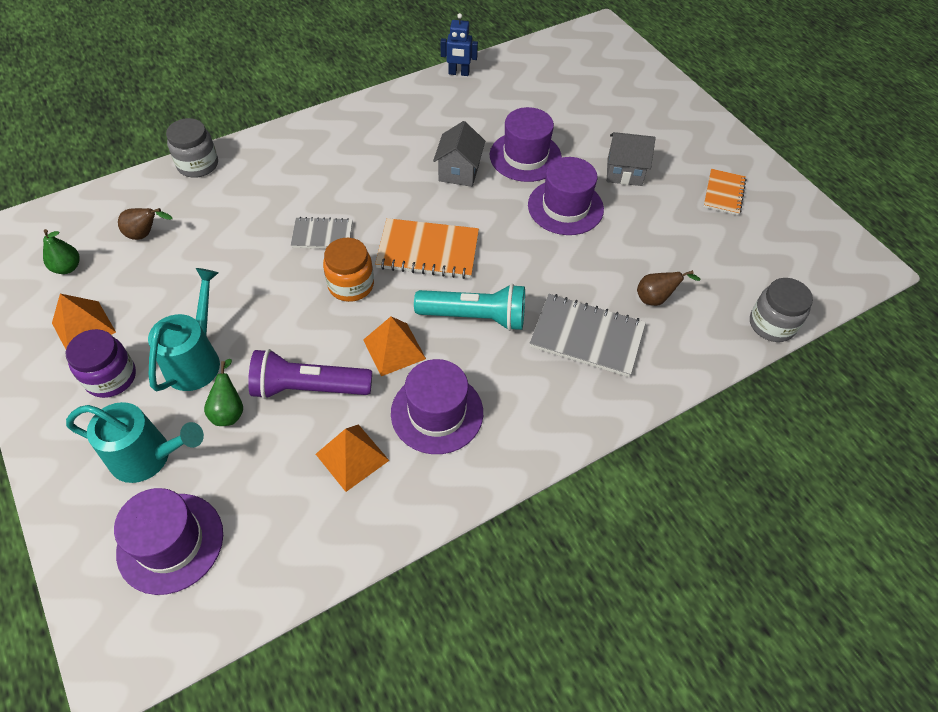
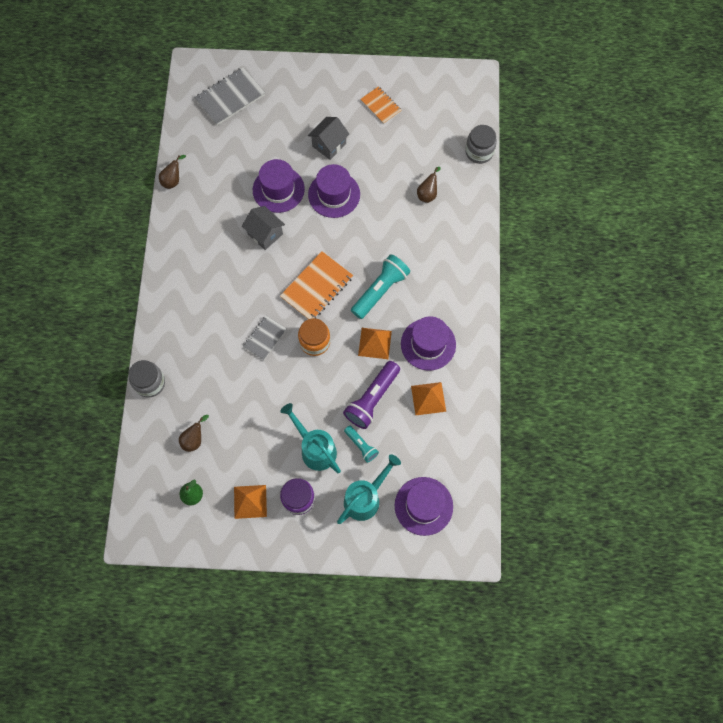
camera: 55 degrees left, 15 degrees up
green pear [204,359,243,426] -> turquoise flashlight [344,426,379,463]
blue robot [441,13,478,76] -> brown pear [159,155,186,189]
grey notebook [530,294,646,377] -> grey notebook moved to [194,67,265,125]

